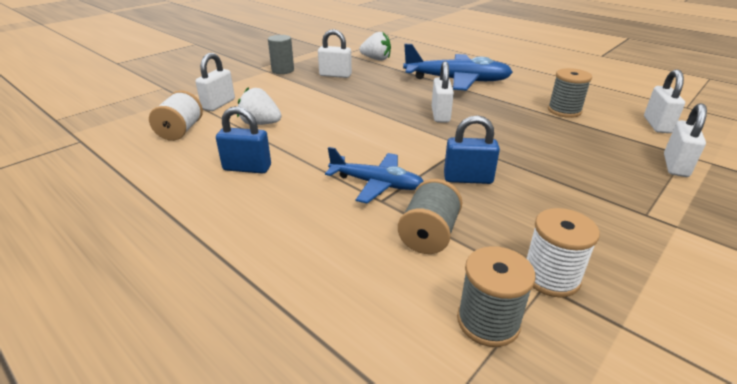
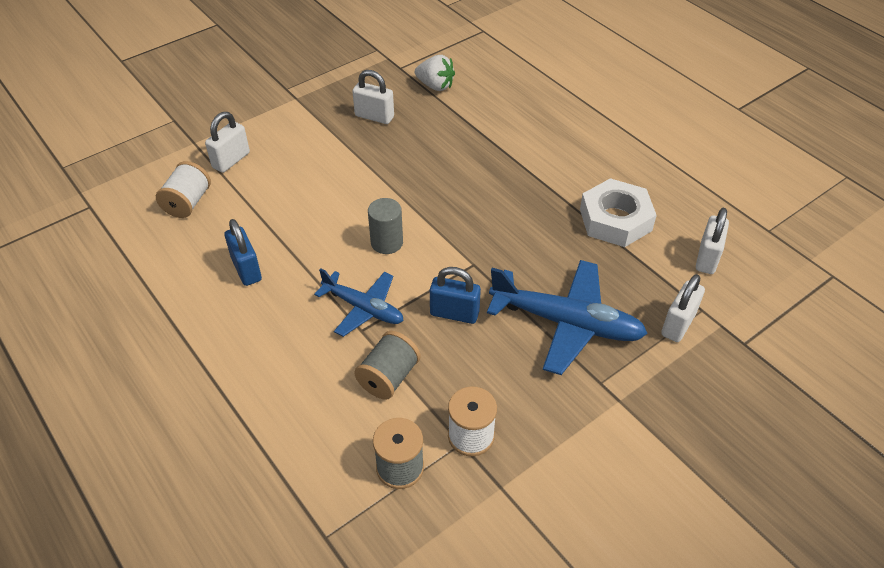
camera: 10 degrees right, 15 degrees up
blue padlock [216,106,271,174] -> blue padlock turned 45 degrees clockwise [225,219,262,286]
white strawberry [237,87,281,125] -> none
grey cylinder [268,35,294,74] -> grey cylinder moved to [368,198,403,254]
blue plane [403,44,513,91] -> blue plane moved to [487,260,648,375]
white padlock [431,61,454,123] -> none
grey spool [548,68,592,118] -> white nut [580,178,657,247]

